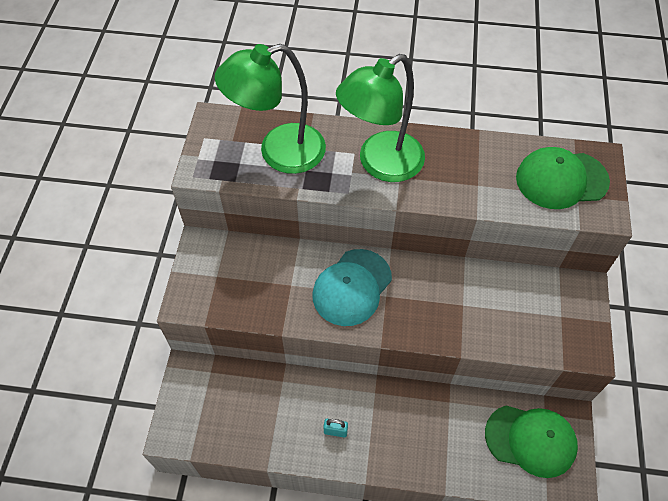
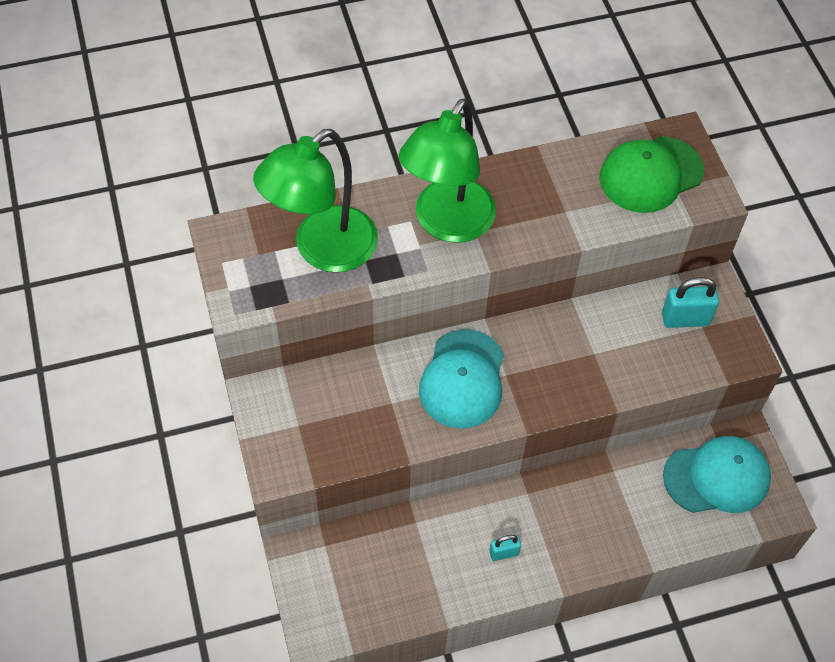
camera: 25 degrees left, 0 degrees up
green cap [485,406,578,478] -> turquoise cap [663,436,771,513]
none -> turquoise padlock [662,277,719,328]

